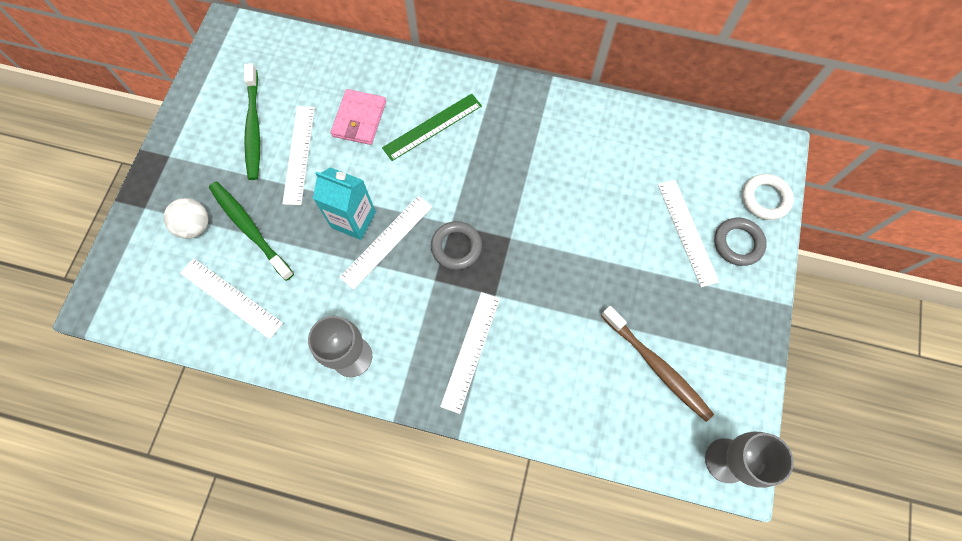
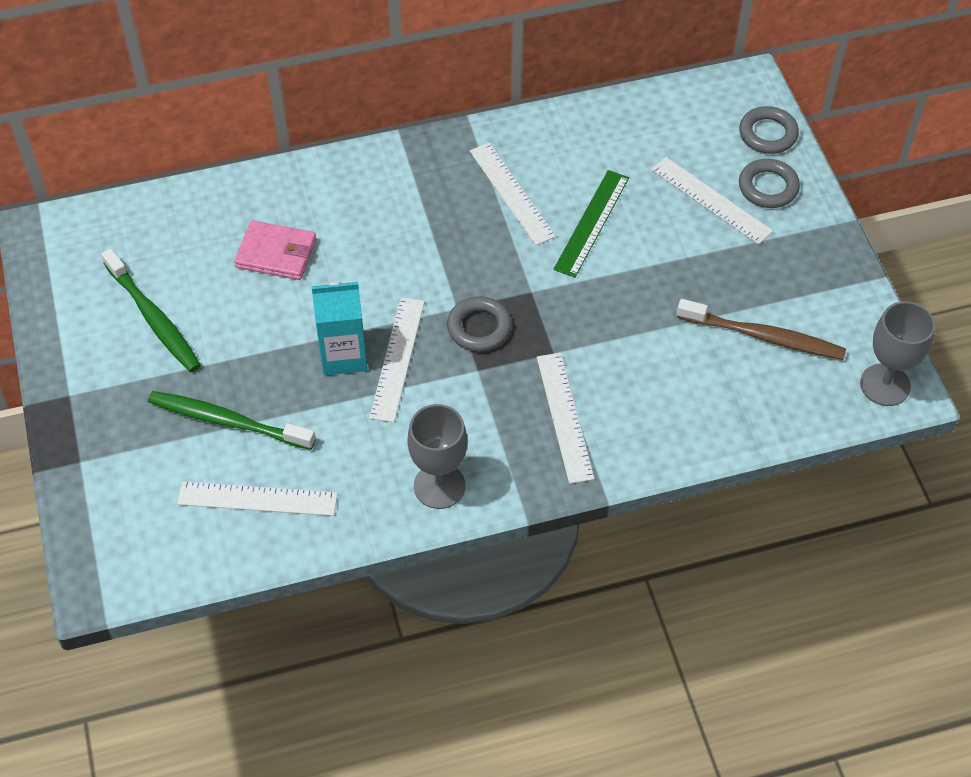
camera: 30 degrees left, 15 degrees down
white ball [163,198,209,239] -> none
white ruler [282,106,315,205] -> white ruler moved to [470,143,556,245]
pink wallet [331,89,386,145] -> pink wallet turned 60 degrees counterclockwise [234,220,316,280]
green ruler [382,93,482,161] -> green ruler moved to [553,170,629,277]
white ring [742,174,794,220] -> grey ring [739,106,799,154]

